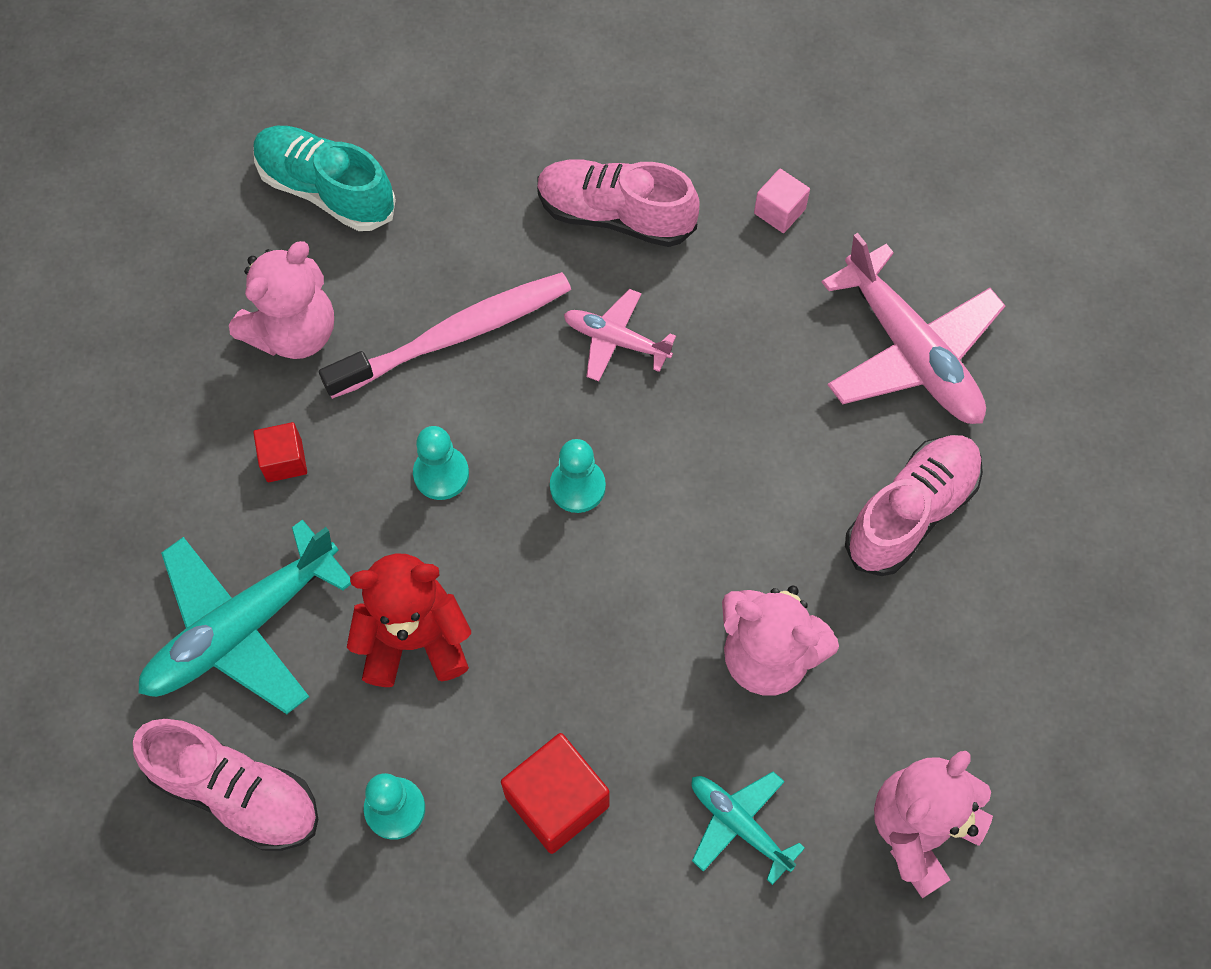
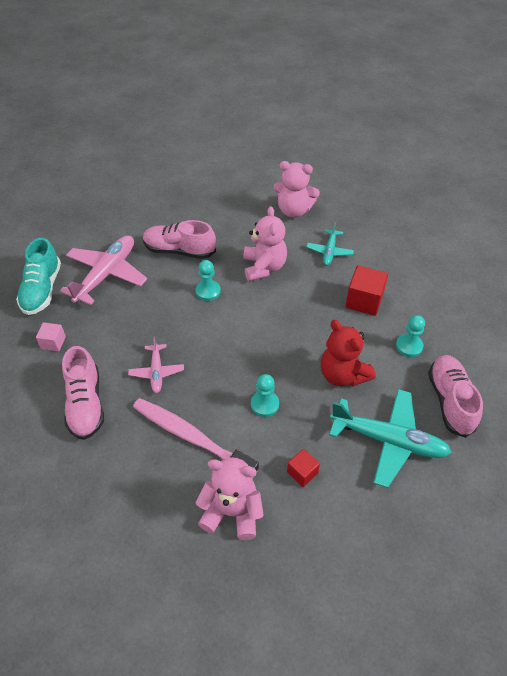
camera: 120 degrees left, 15 degrees down
turquoise shoe [254,126,396,231] -> turquoise shoe moved to [16,238,61,315]
turquoise pawn [550,439,606,513] -> turquoise pawn moved to [196,260,221,301]

